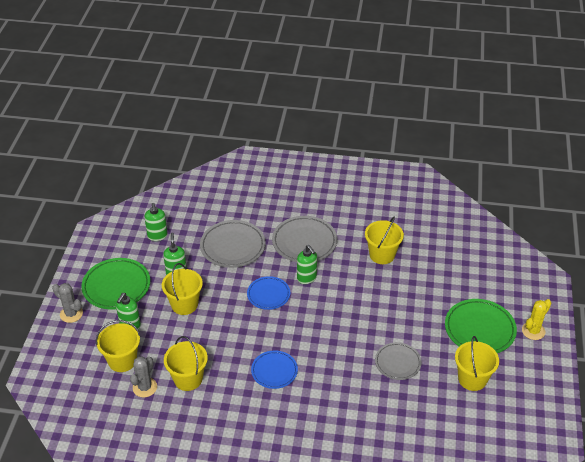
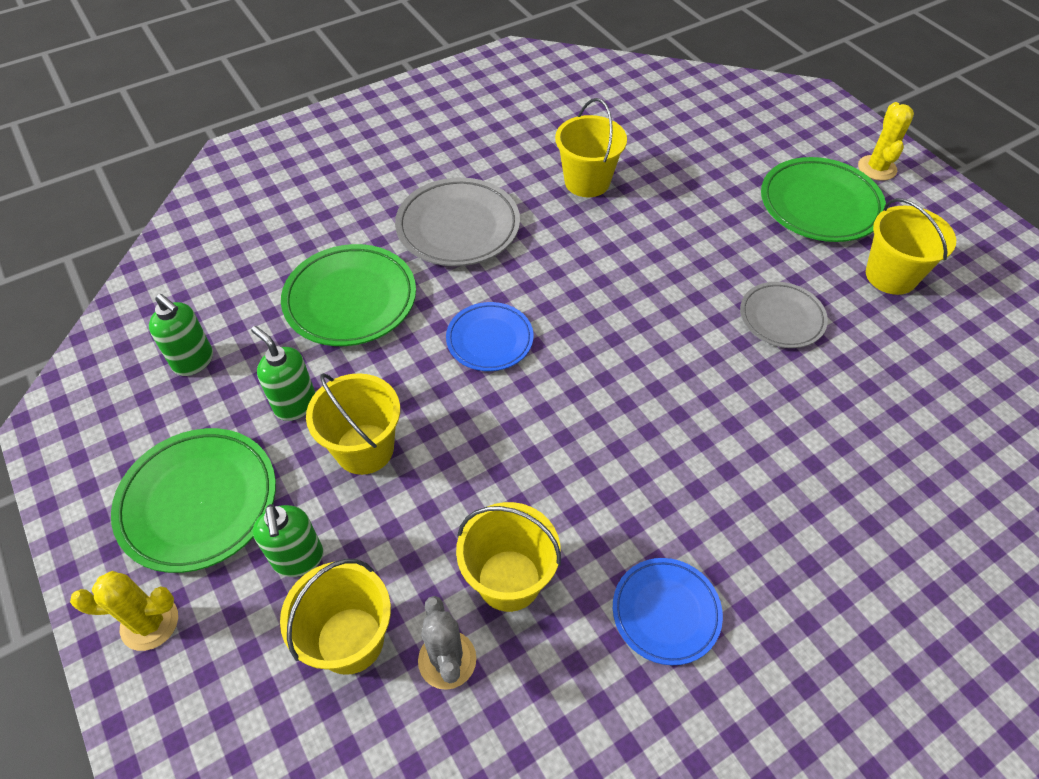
camera: 40 degrees left, 10 degrees up
grey cactus [52,283,83,323] -> yellow cactus [70,571,178,651]
grey plate [200,220,266,268] -> green plate [281,244,416,346]
blue plate [251,350,298,389] -> blue plate moved to [613,558,723,665]
green soap dispenser [297,245,317,284] -> none

